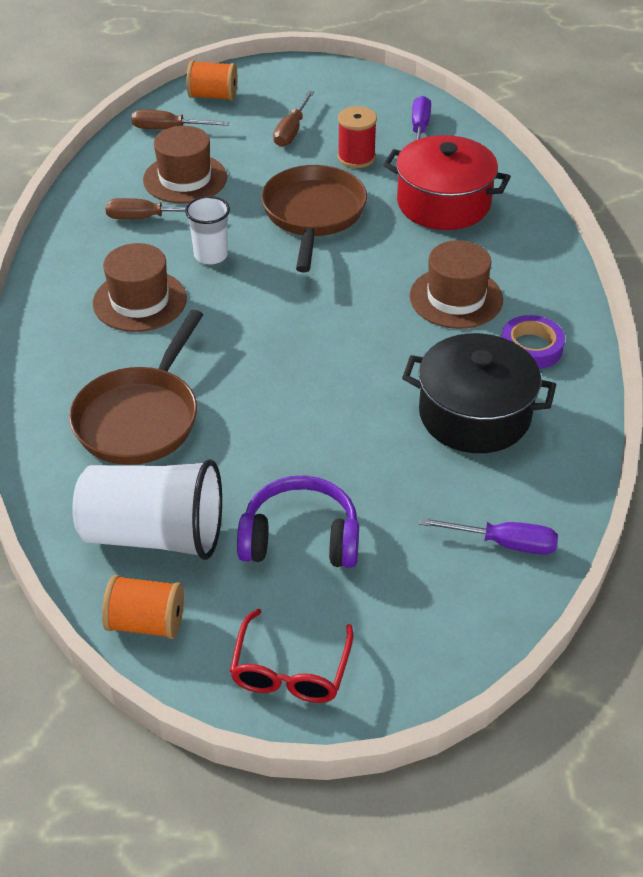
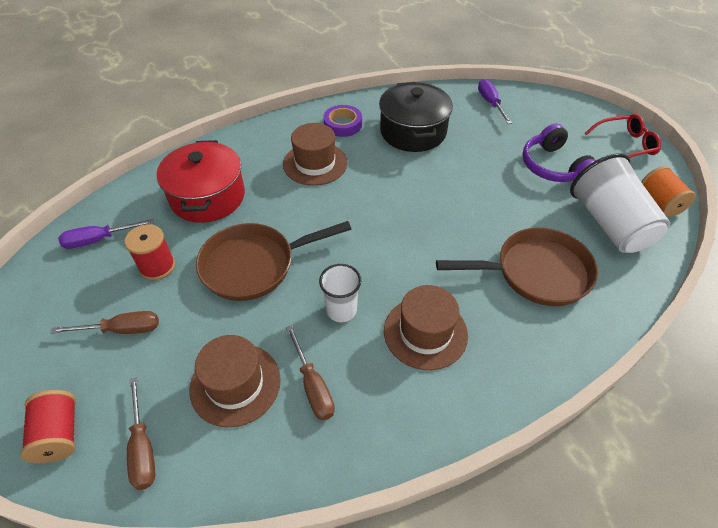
camera: 115 degrees left, 5 degrees up
orange spool [186,60,238,101] -> red spool [20,390,76,463]

